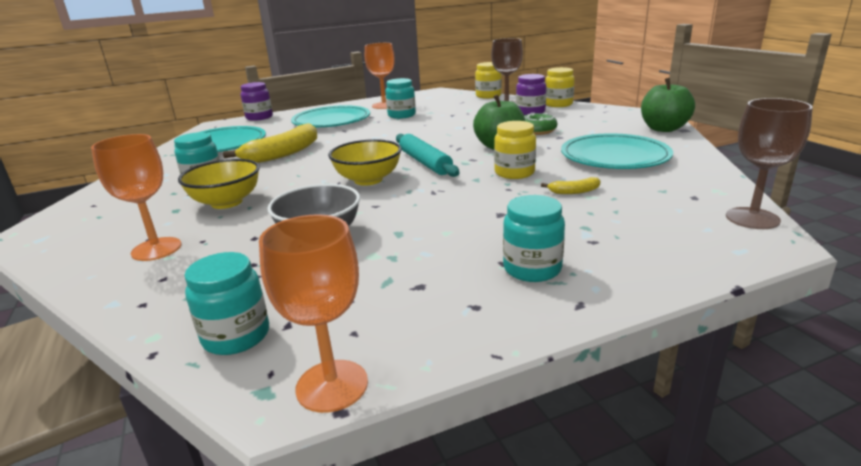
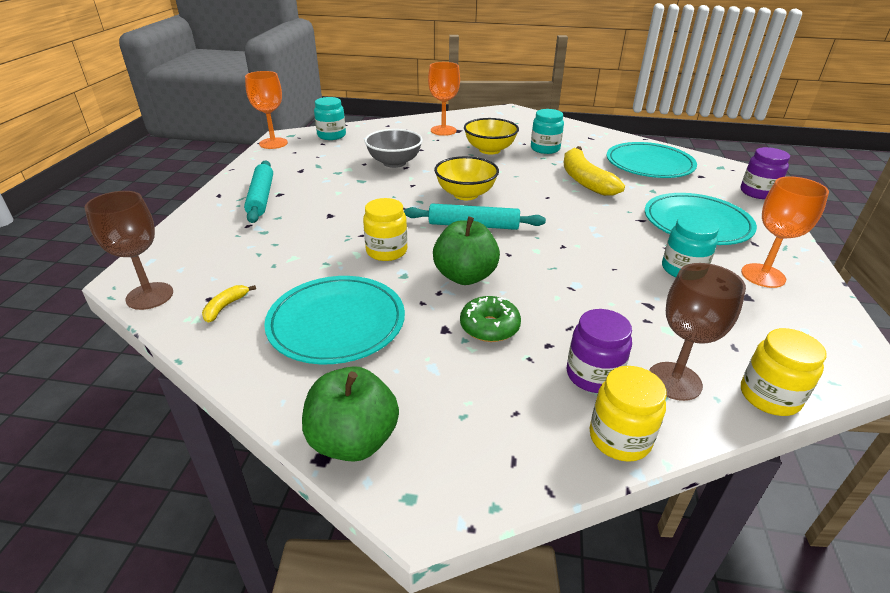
camera: 120 degrees right, 10 degrees up
turquoise jar [503,195,565,282] -> turquoise rolling pin [244,160,273,223]
yellow banana [541,177,600,194] -> yellow banana moved to [202,285,256,323]

